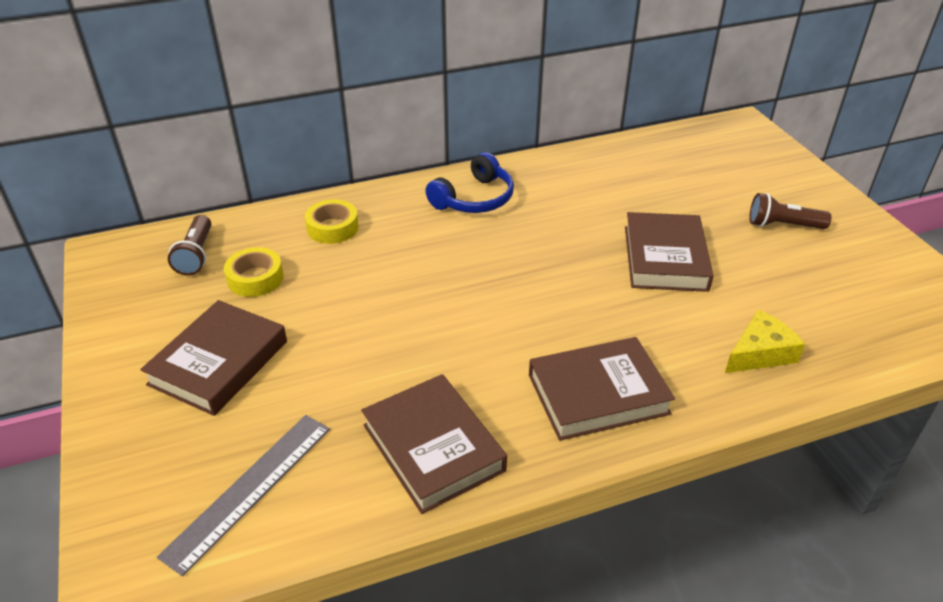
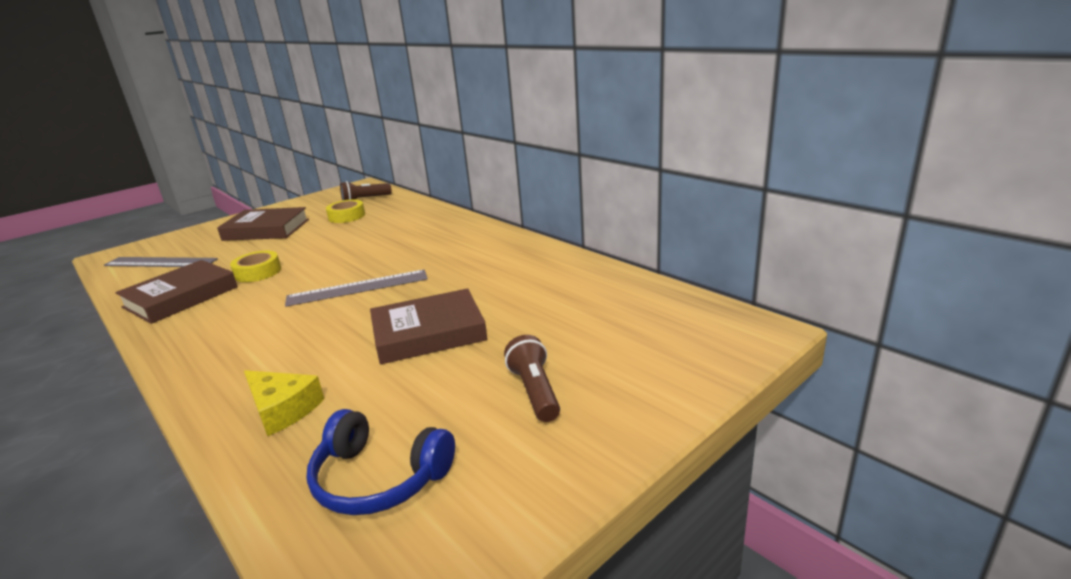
camera: 70 degrees right, 15 degrees down
yellow tape [305,199,359,244] -> yellow tape moved to [230,251,281,282]
blue headphones [426,152,514,213] -> blue headphones moved to [306,409,455,515]
brown book [529,337,675,441] -> none
none -> grey ruler [285,270,428,307]

